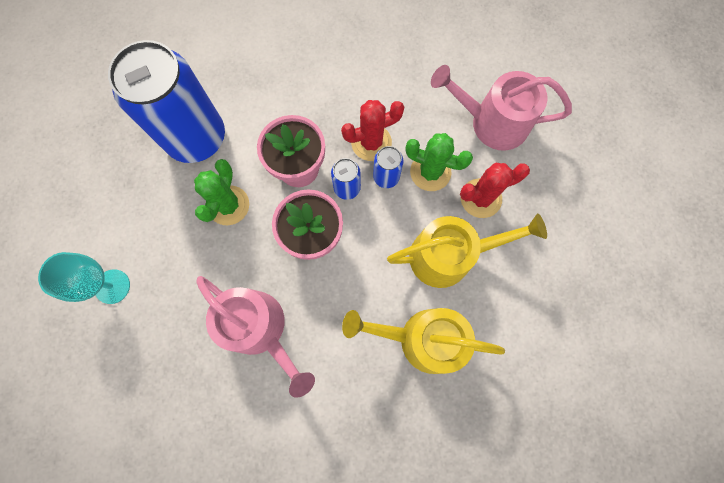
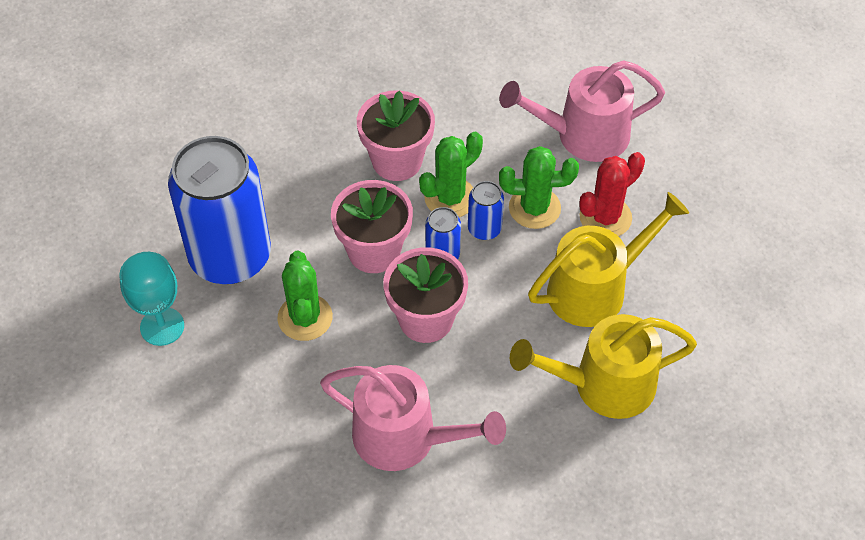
camera: 20 degrees left, 20 degrees down
turquoise goblet [38,252,130,304] -> turquoise goblet moved to [119,252,184,346]
red cactus [341,100,404,161] -> green cactus [419,132,483,217]
none -> pink flower pot [357,90,435,181]

